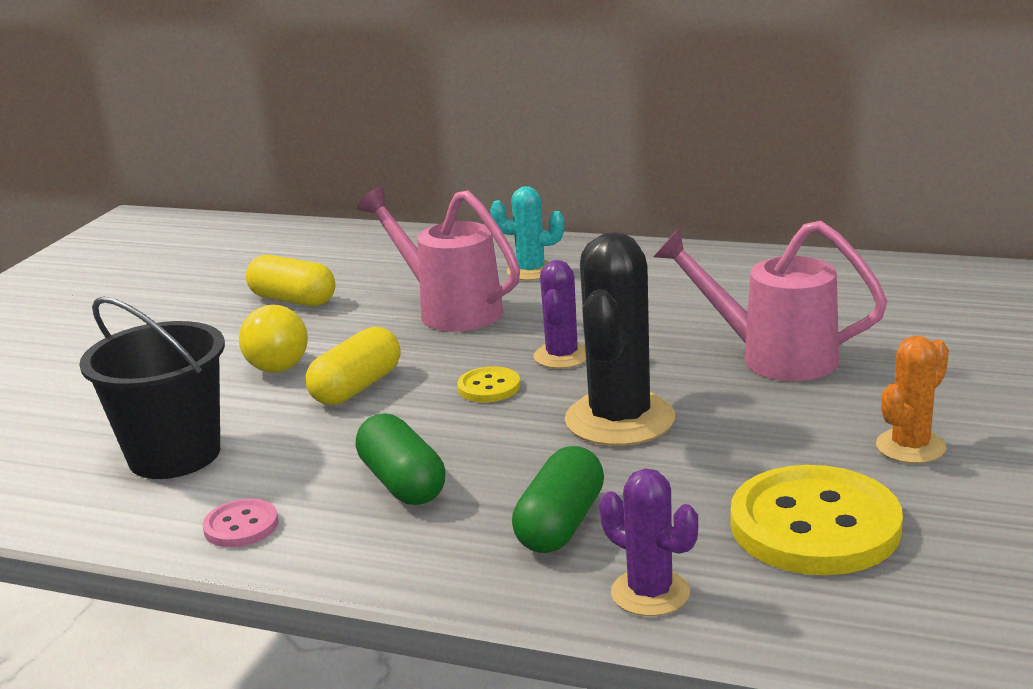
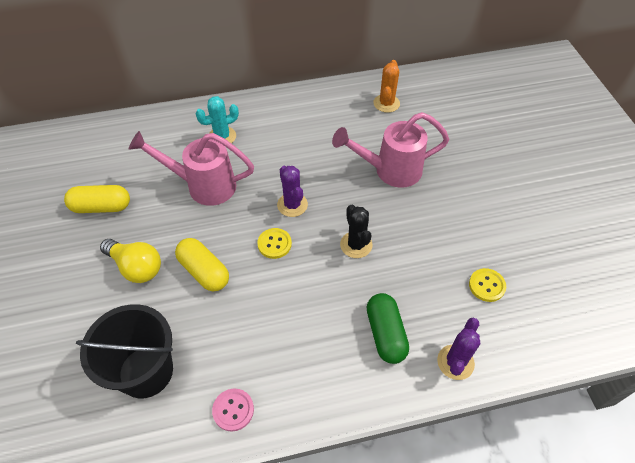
camera: 35 degrees left, 30 degrees up
yellow capsule [306,327,401,405] -> yellow capsule turned 45 degrees counterclockwise [175,238,229,291]
green capsule [356,413,445,505] -> none
black cactus [565,232,675,446] -> black cactus [340,205,372,258], size x0.57
purple cactus [600,469,698,616] -> purple cactus turned 75 degrees counterclockwise [437,318,480,380]
yellow button [731,465,903,575] -> yellow button [469,268,506,302], size x0.47
orange cactus [876,336,949,463] -> orange cactus moved to [374,60,400,113]

